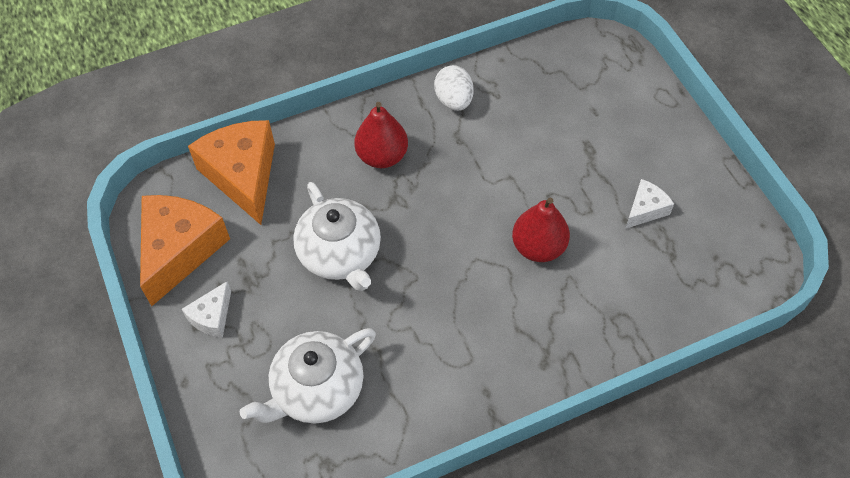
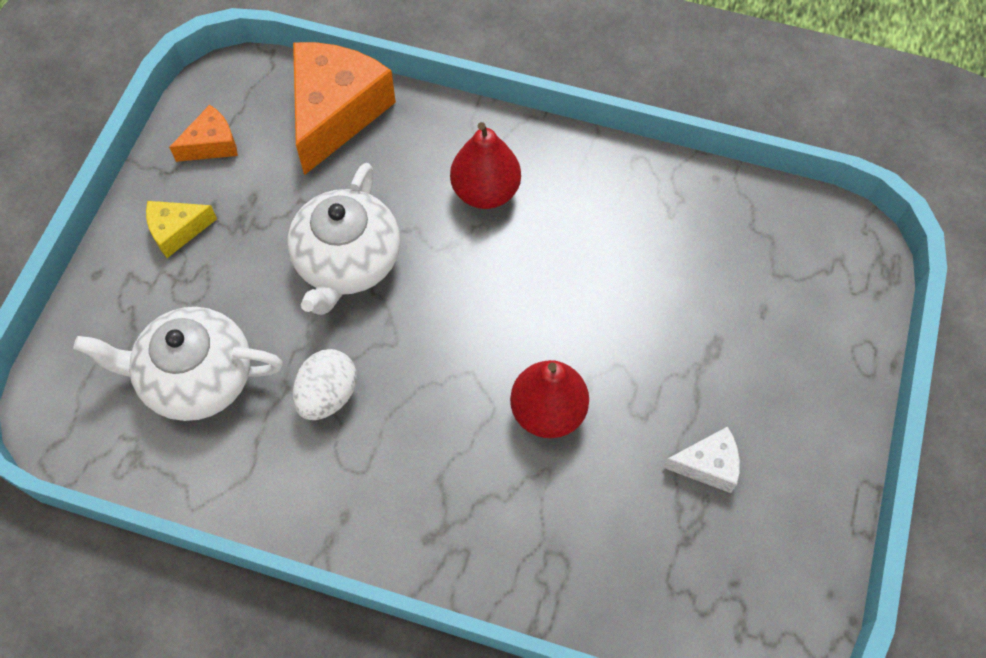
camera: 40 degrees right, 5 degrees up
orange cheese [140,195,230,306] -> orange cheese [169,105,238,162], size x0.49
white cheese [182,281,231,338] -> yellow cheese [146,201,217,258]
white egg [434,65,474,111] -> white egg moved to [293,349,357,420]

